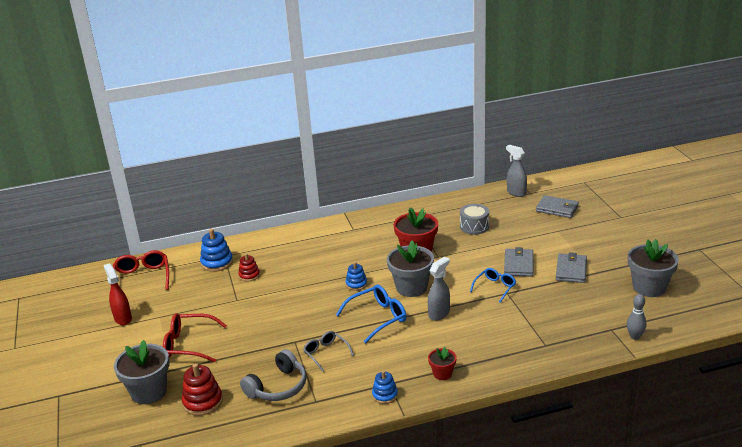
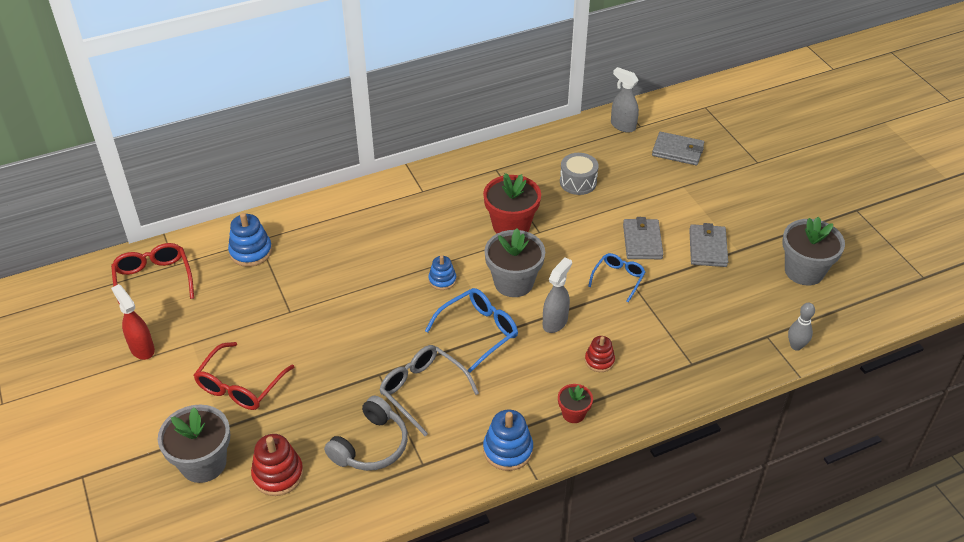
camera: 10 degrees left, 15 degrees up
red glasses [163,313,227,362] -> red glasses turned 60 degrees counterclockwise [194,342,294,410]
red stacking toy [238,253,260,281] -> red stacking toy moved to [585,336,615,372]
grey glasses [303,331,354,372] -> grey glasses [379,345,479,436], size x1.54
blue stacking toy [372,370,398,404] -> blue stacking toy [483,410,533,471], size x1.56

